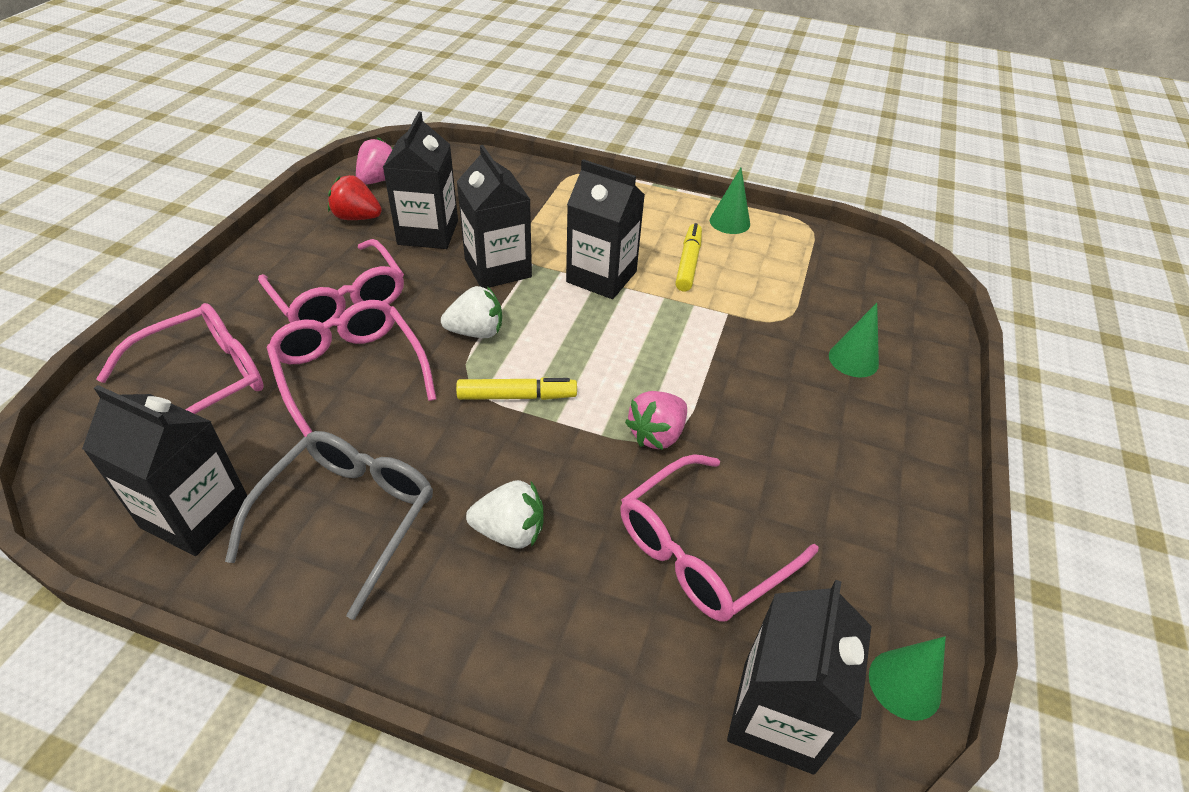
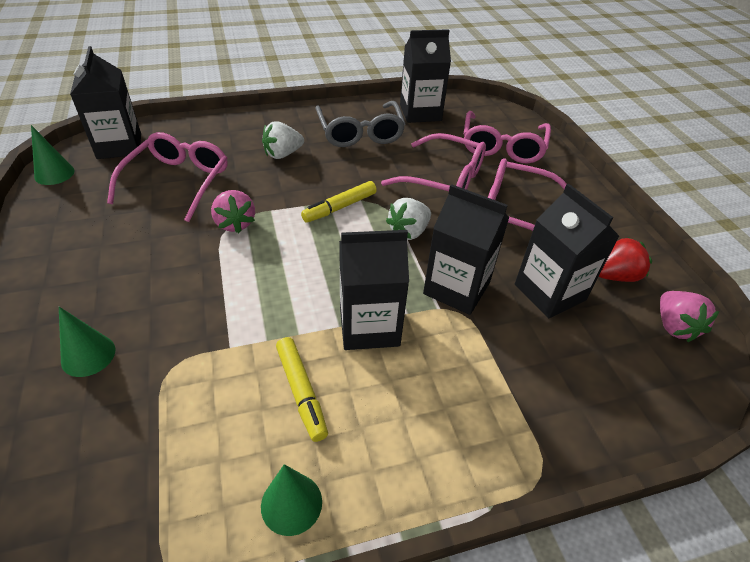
camera: 145 degrees right, 0 degrees up
pink strawberry [625,391,687,450] -> pink strawberry turned 150 degrees clockwise [211,190,255,233]

